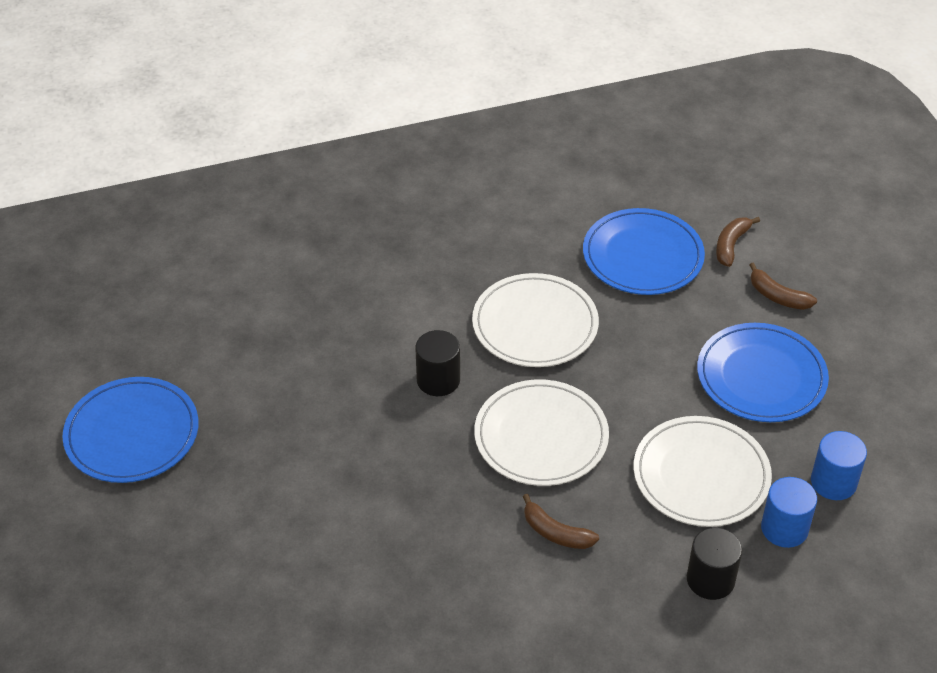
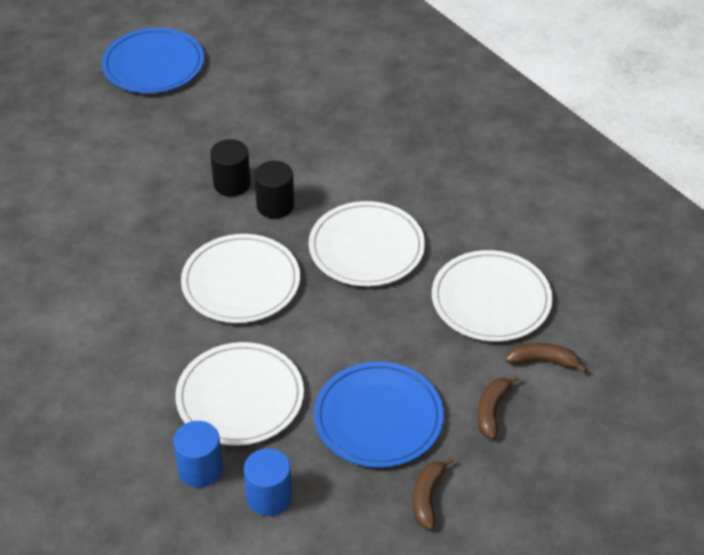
camera: 70 degrees right, 0 degrees up
brown banana [523,494,599,549] -> brown banana moved to [413,457,454,530]
blue plate [583,208,705,295] -> white plate [432,250,553,342]
black cylinder [687,527,742,600] -> black cylinder moved to [210,139,251,197]

